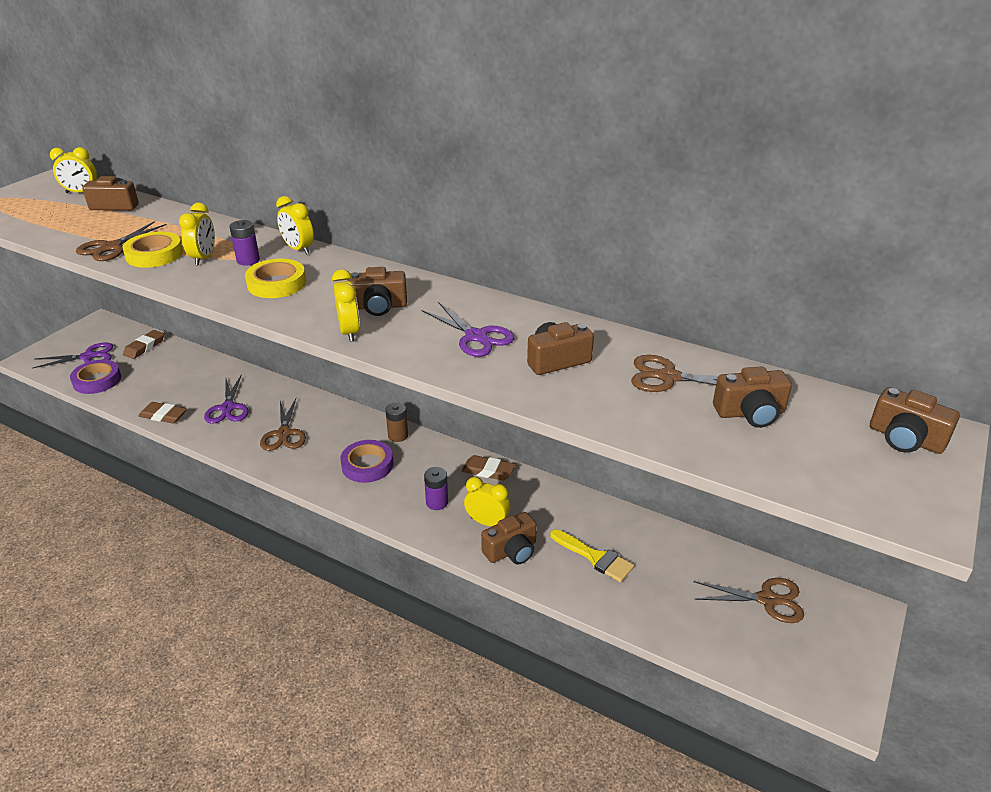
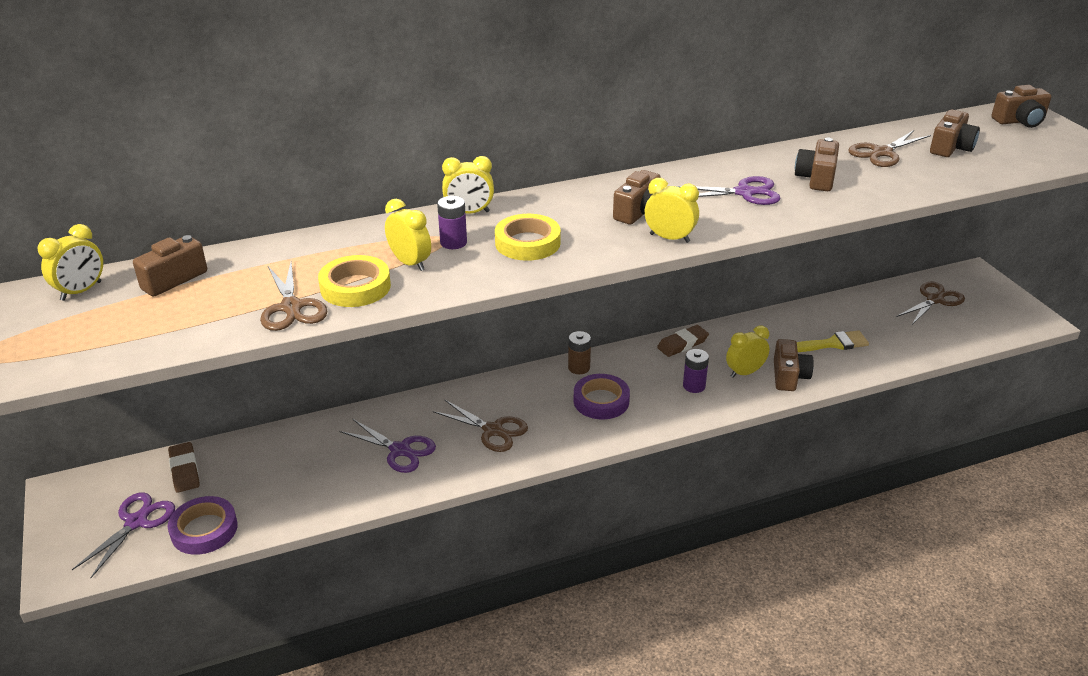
camera: 50 degrees left, 0 degrees up
brown eraser [139,402,187,423] -> none

